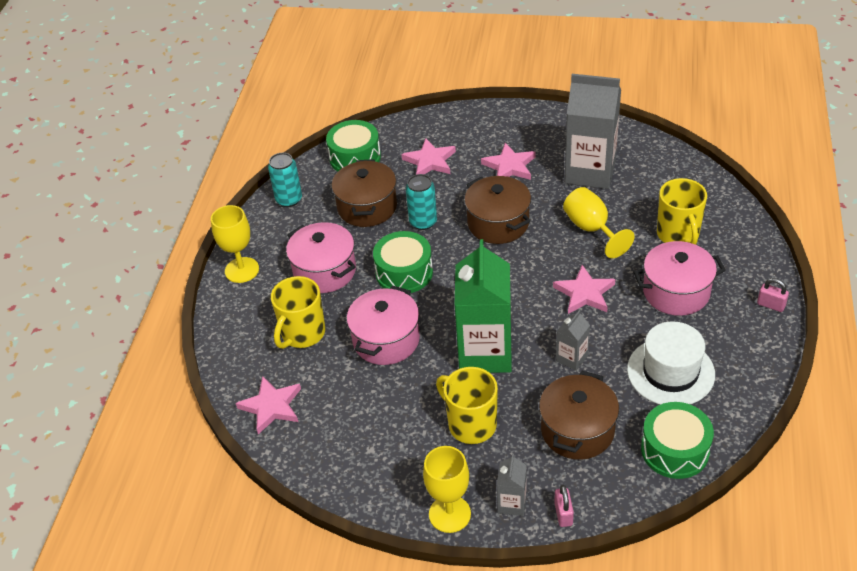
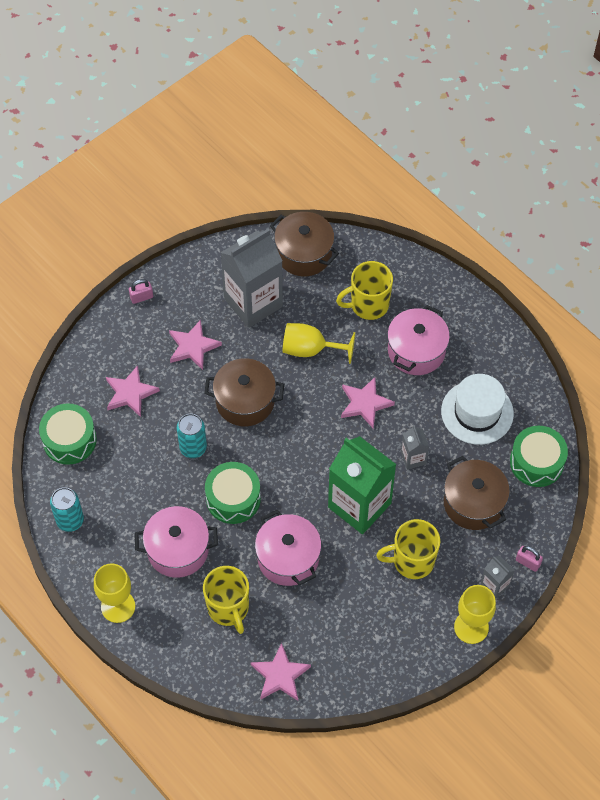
camera: 55 degrees left, 15 degrees up
brown pot [332,159,397,227] -> brown pot moved to [270,212,339,276]
yellow mug [657,178,707,245] -> yellow mug turned 135 degrees clockwise [336,261,393,320]
pink padlock [757,278,789,312] -> pink padlock moved to [129,279,153,304]

